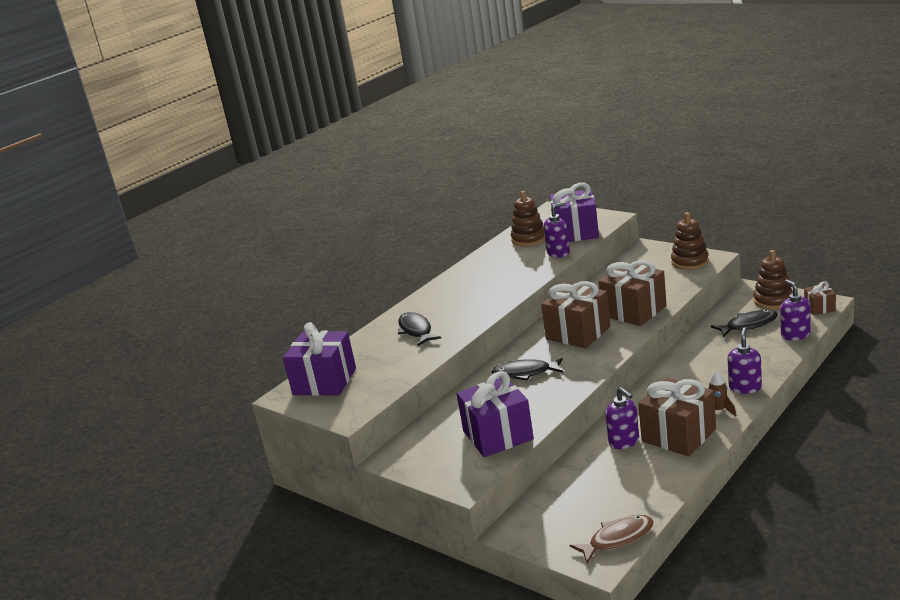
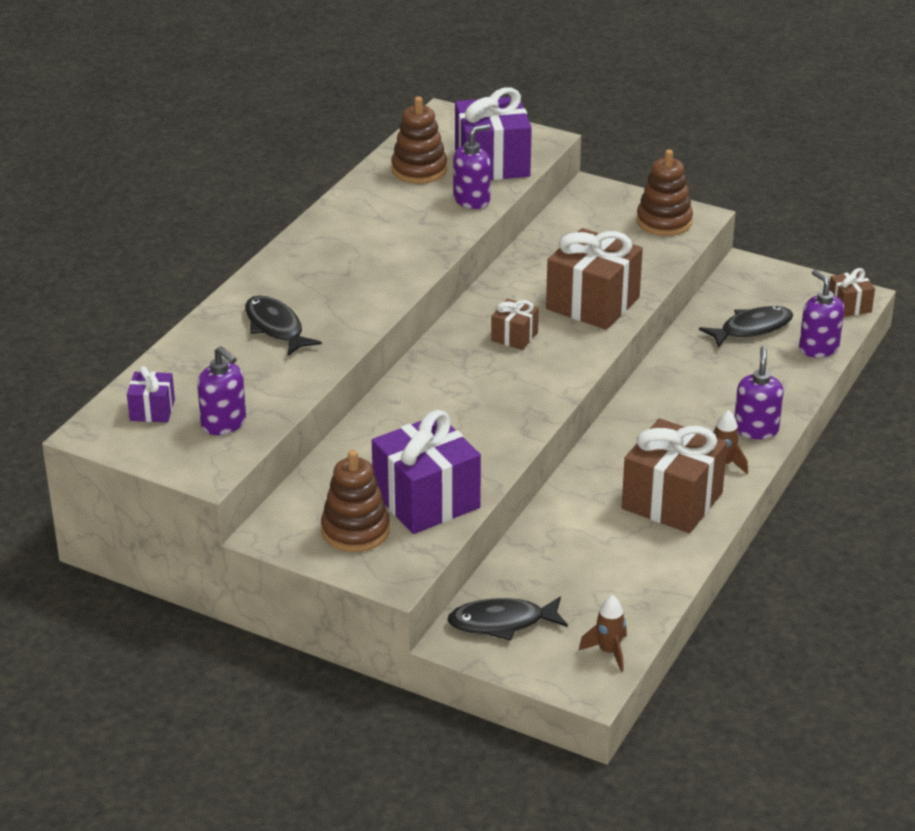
camera: 15 degrees left, 10 degrees up
purple gift [283,322,356,396] -> purple gift [127,366,175,422], size x0.50
black fish [491,358,564,381] -> black fish moved to [447,596,568,641]
brown gift [541,281,610,348] -> brown gift [491,299,539,350], size x0.50
brown fish [569,515,654,564] -> brown rocket [579,595,627,672]
purple soap dispenser [605,387,639,449] -> purple soap dispenser moved to [197,346,246,435]
brown stacking toy [753,250,793,310] -> brown stacking toy moved to [321,450,390,552]

